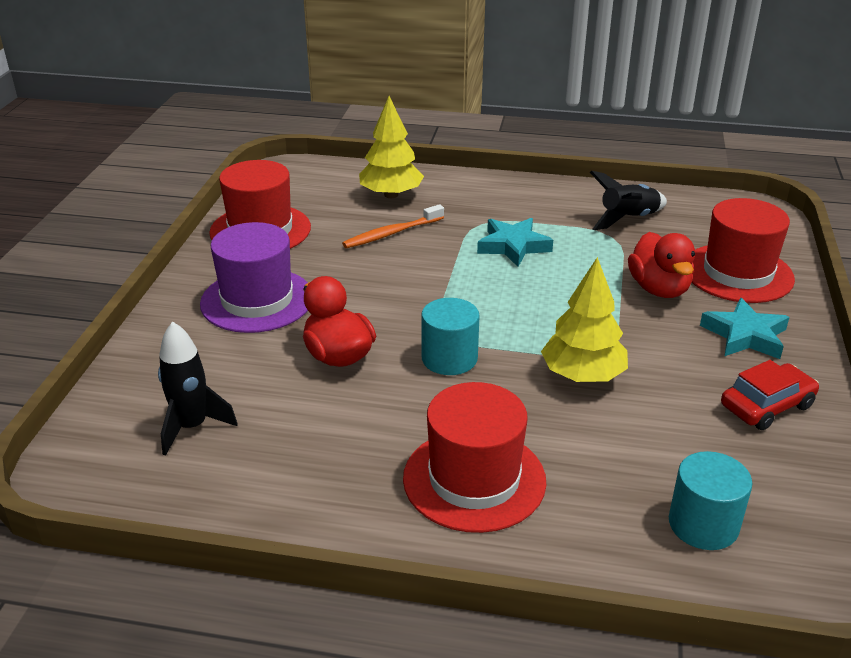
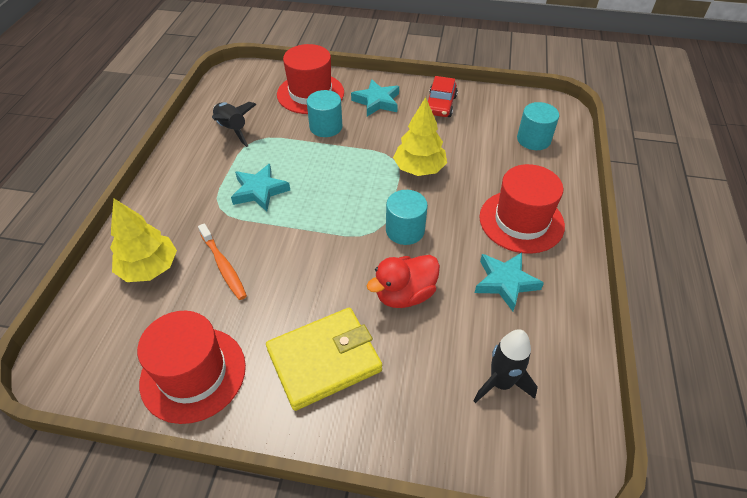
camera: 90 degrees left, 15 degrees up
purple hat [200,222,308,333] -> yellow wallet [266,308,382,411]
red duck [628,232,695,298] -> turquoise cylinder [307,90,342,137]
red car [721,360,819,430] -> red car turned 135 degrees counterclockwise [428,76,458,117]
none -> turquoise star [475,252,544,311]

